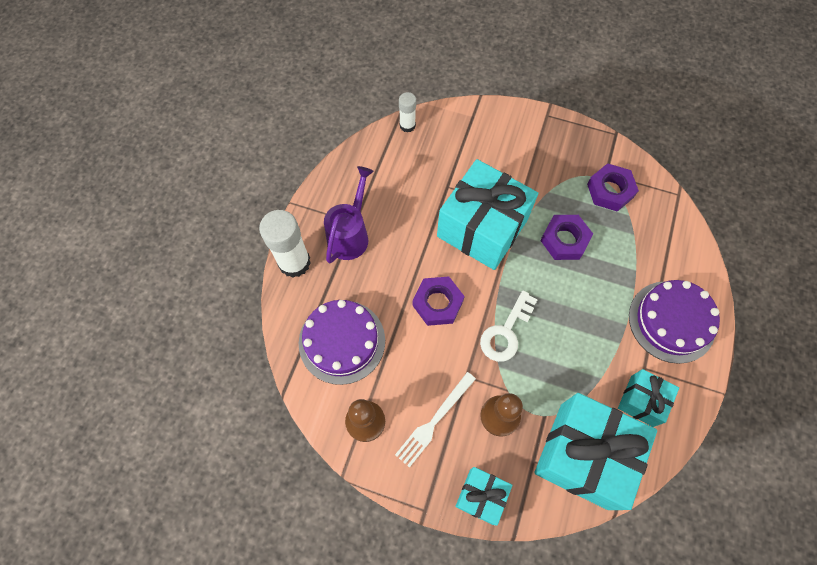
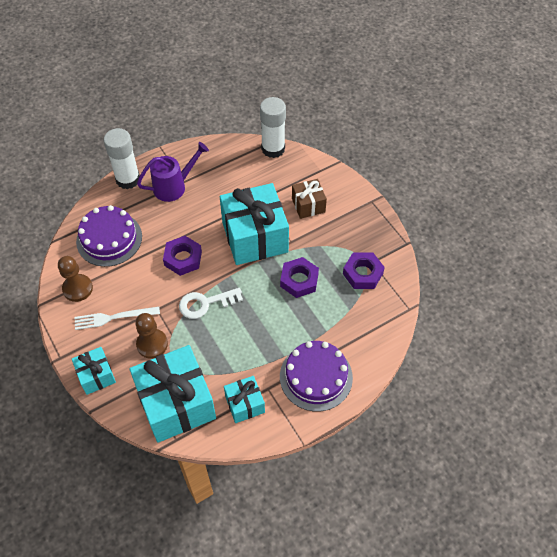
camera: 40 degrees right, 10 degrees down
white glue stick [399,92,416,133] -> white glue stick [260,97,286,158], size x1.81
none -> brown gift [292,179,327,219]

